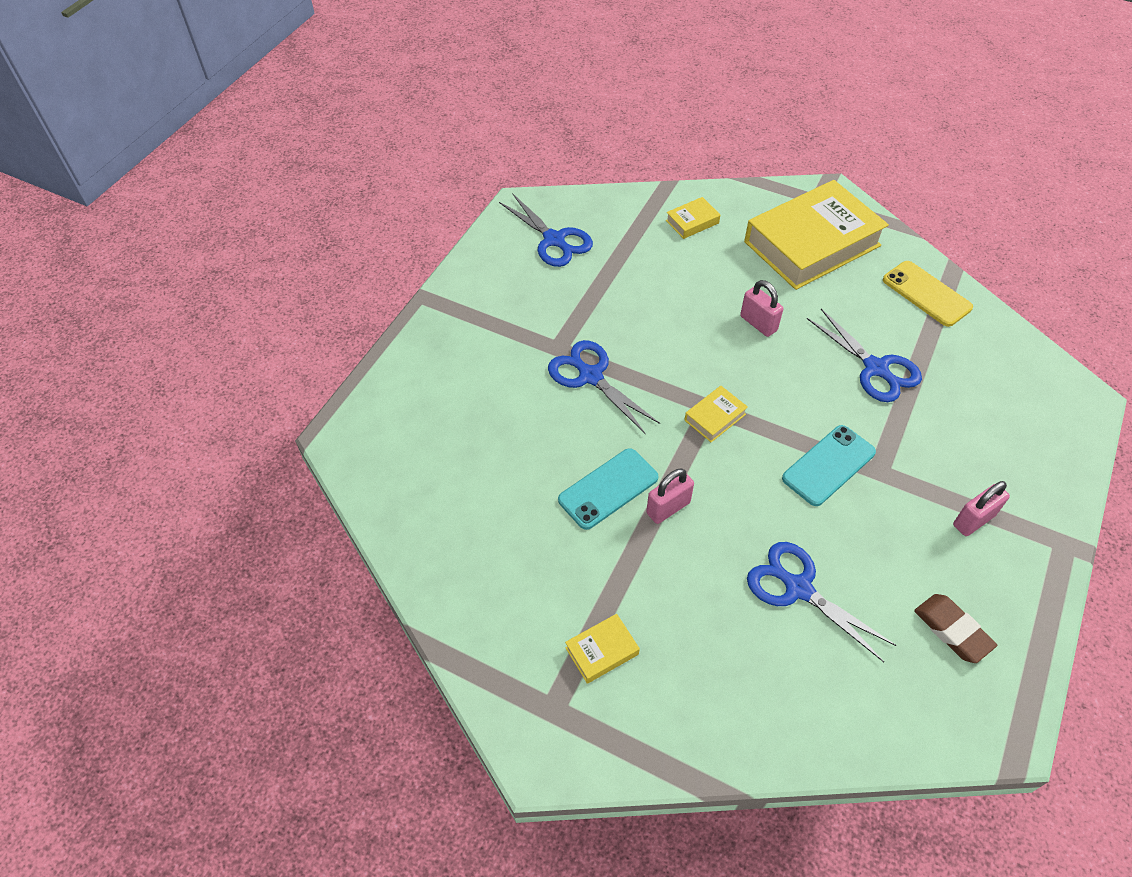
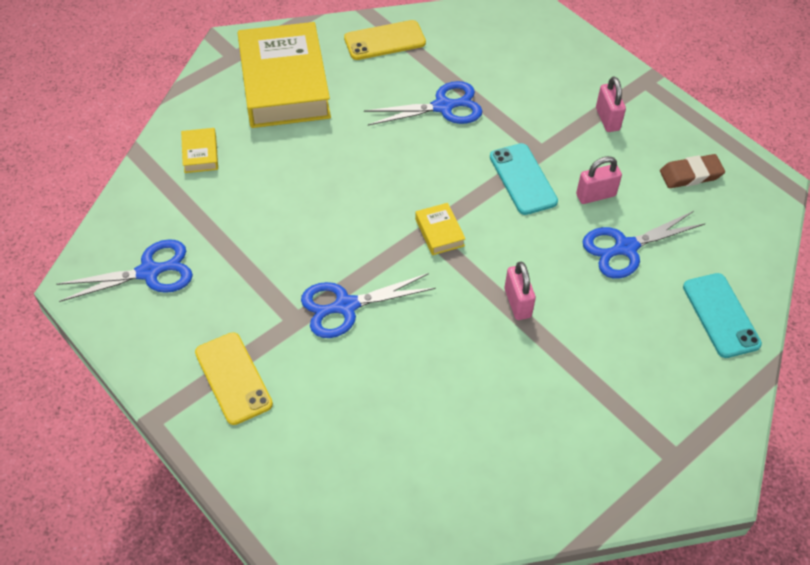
camera: 70 degrees left, 0 degrees up
turquoise phone [558,448,659,530] -> turquoise phone moved to [683,273,762,358]
yellow book [565,614,640,684] -> none
pink padlock [740,280,783,337] -> pink padlock moved to [576,156,622,204]
none -> yellow phone [195,332,273,425]

